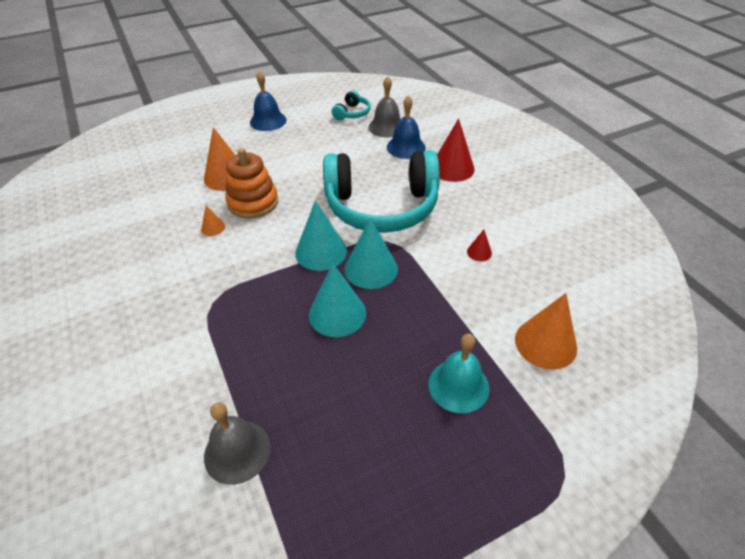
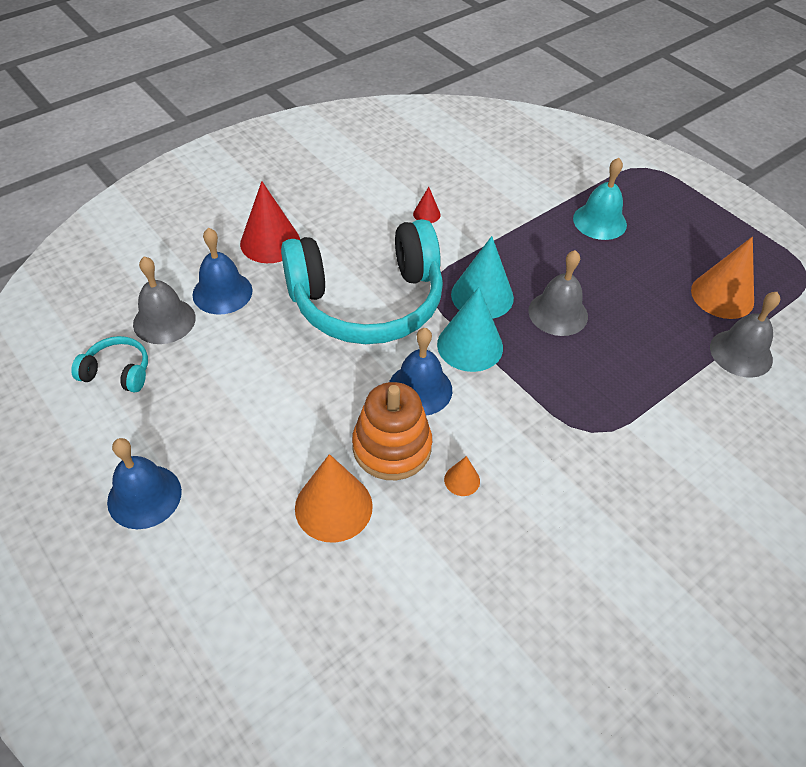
camera: 105 degrees left, 5 degrees up
turquoise cone [309,263,366,337] -> grey bell [528,250,588,336]
turquoise headphones [323,150,440,233] -> turquoise headphones turned 90 degrees clockwise [281,219,443,344]
orange cone [515,293,577,370] -> orange cone moved to [691,237,754,319]
none -> blue bell [389,328,452,415]

